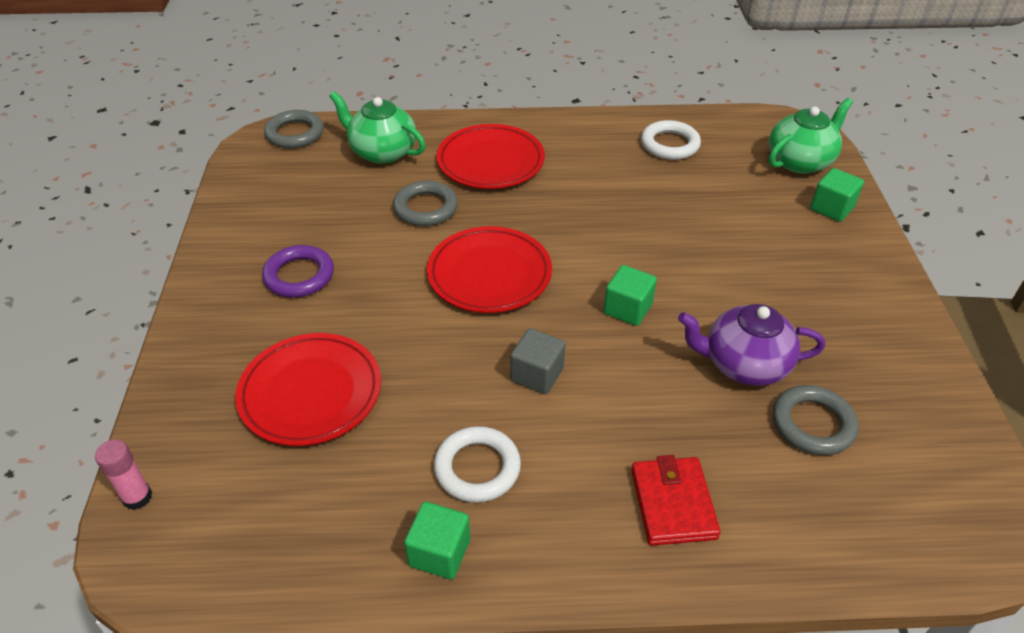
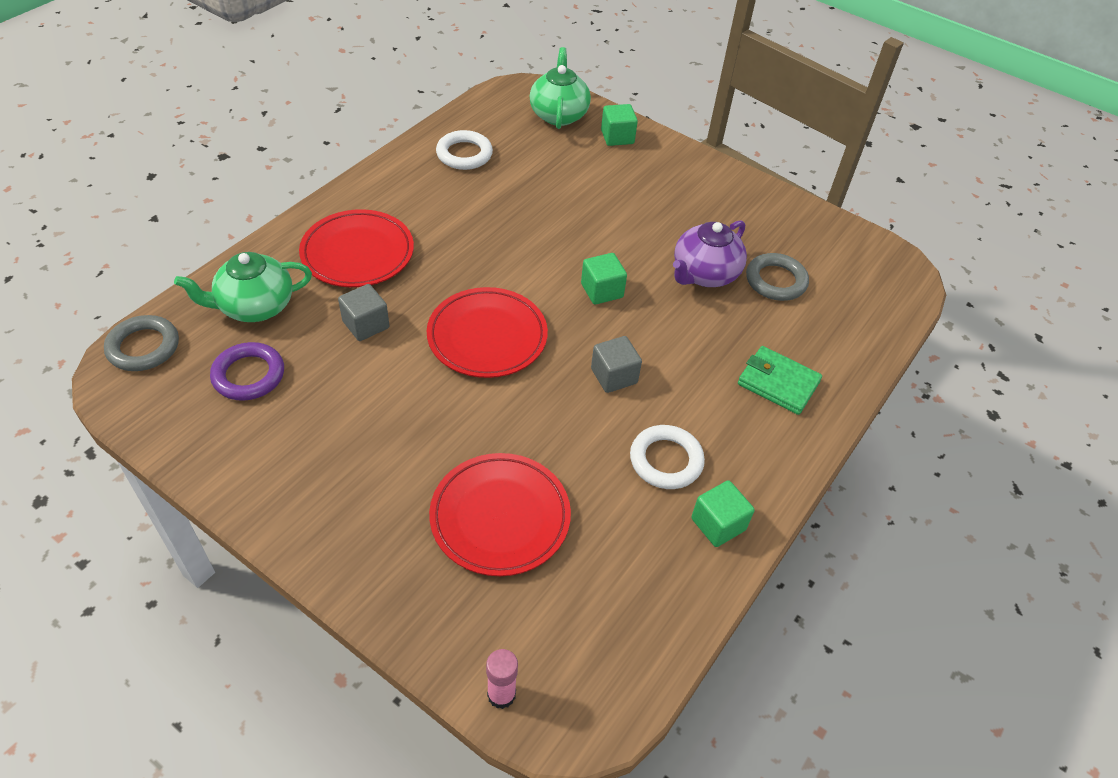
camera: 55 degrees left, 5 degrees up
purple ring [262,245,334,298] -> purple ring moved to [210,342,284,401]
grey ring [393,181,458,226] -> grey cube [338,284,390,341]
red wallet [631,455,721,546] -> green wallet [738,346,822,415]

